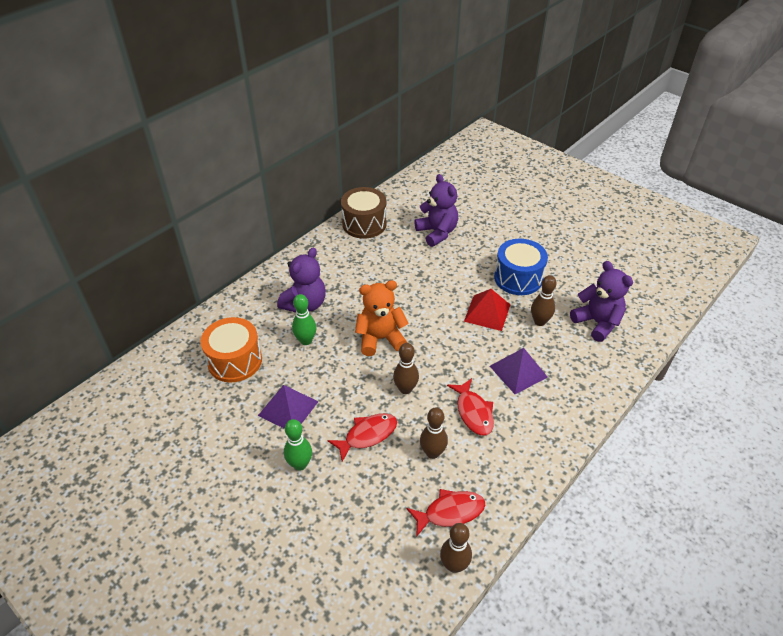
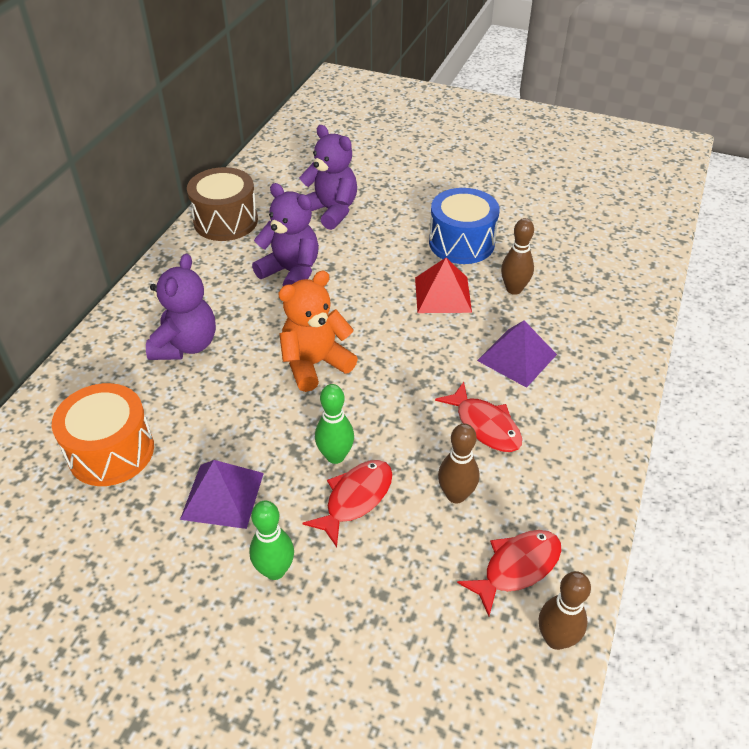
camera: 20 degrees left, 0 degrees up
green bowling pin [292,294,316,345] -> green bowling pin moved to [315,384,354,464]
brown bowling pin [393,343,419,394] -> none
purple teddy bear [570,261,633,342] -> purple teddy bear moved to [252,183,319,286]

